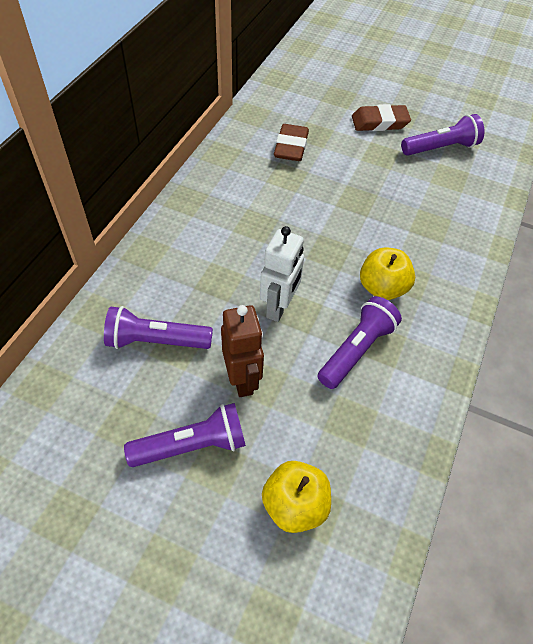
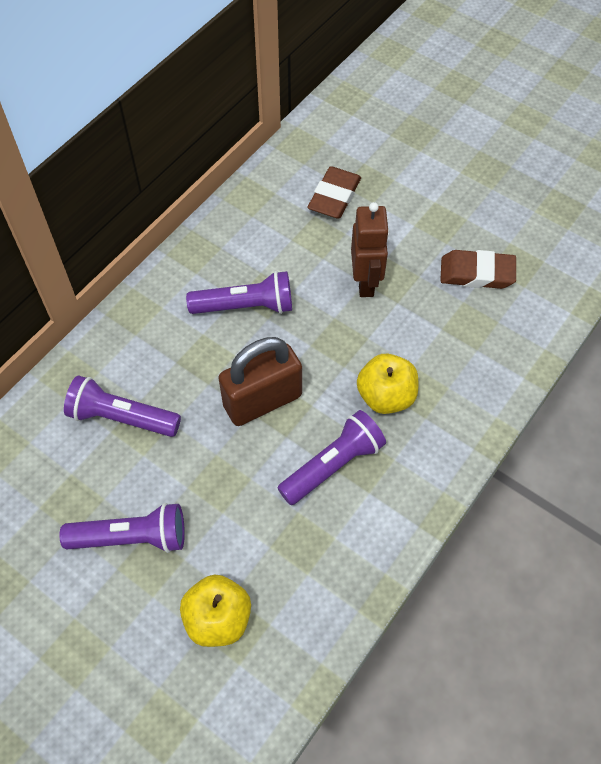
camera: 15 degrees right, 5 degrees up
brown robot [221,305,264,397] -> brown robot moved to [351,202,389,297]
white robot [260,226,304,322] -> brown padlock [218,337,302,426]
brown eraser [352,104,411,131] -> brown eraser moved to [440,250,516,289]
purple flashlight [401,114,484,156] -> purple flashlight moved to [186,271,292,314]

